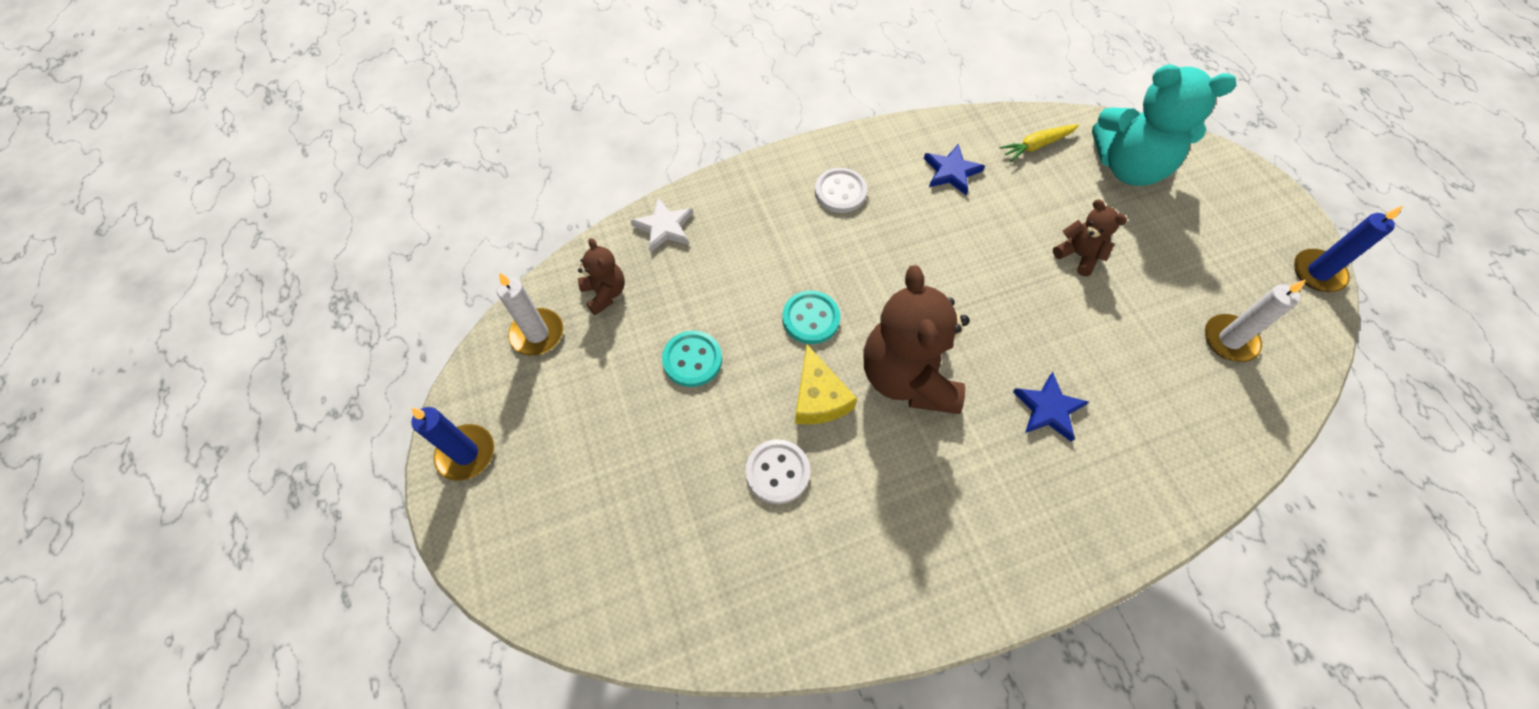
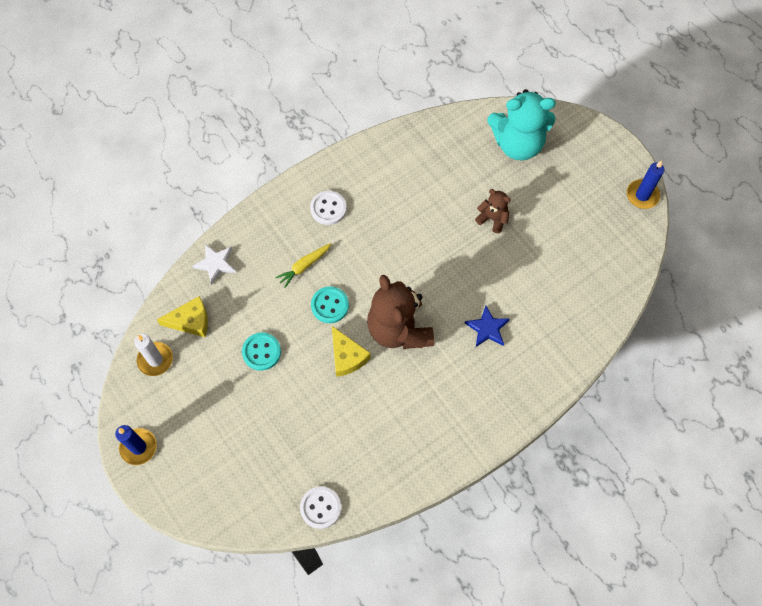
camera: 15 degrees left, 5 degrees up
brown teddy bear [578,238,625,315] -> yellow cheese [157,296,208,337]
white button [746,439,810,504] -> white button moved to [300,486,341,529]
blue star [924,144,985,195] -> none
yellow carrot [999,124,1079,162] -> yellow carrot moved to [275,243,332,288]
white candle [1205,280,1306,362] -> none

